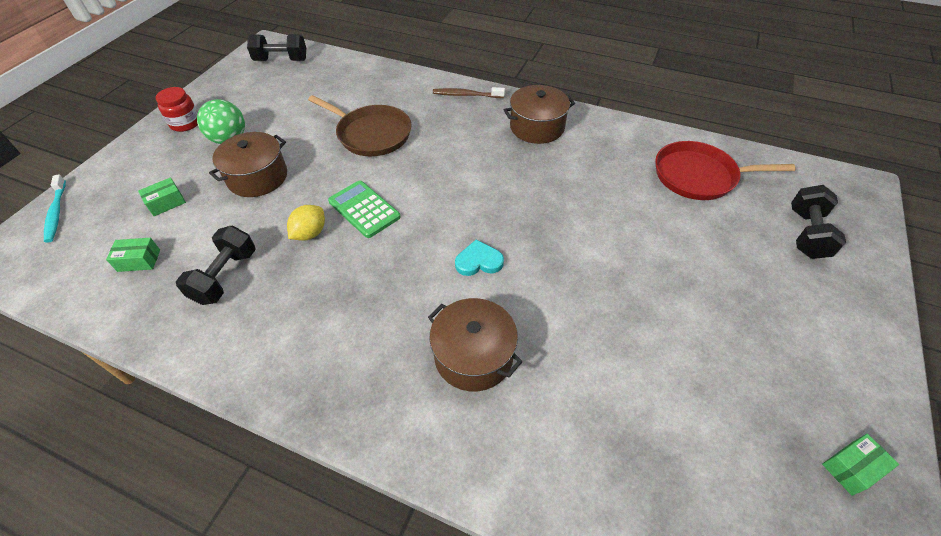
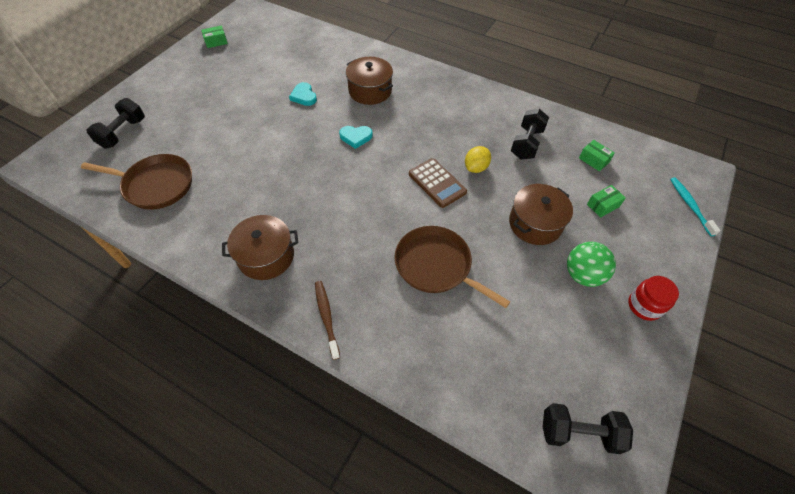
camera: 175 degrees left, 5 degrees up
green box [106,238,160,272] -> green box turned 45 degrees clockwise [579,140,615,171]
green calculator [328,180,401,238] -> brown calculator [409,158,467,208]
brown toothbrush [433,87,505,98] -> brown toothbrush turned 120 degrees counterclockwise [315,281,340,360]
red pan [655,141,796,200] -> brown pan [81,154,192,210]
none -> turquoise heart [289,82,317,106]

